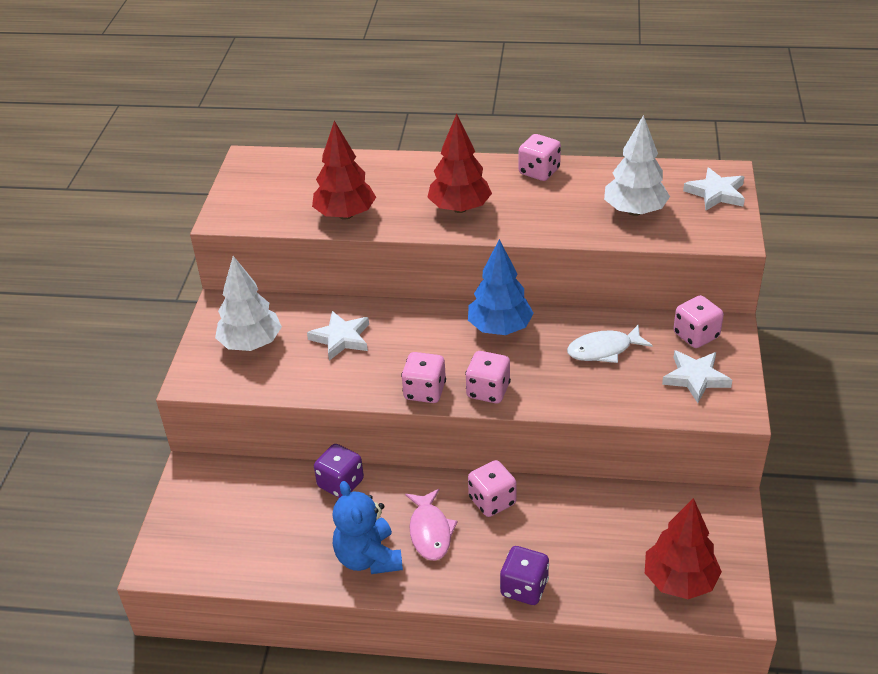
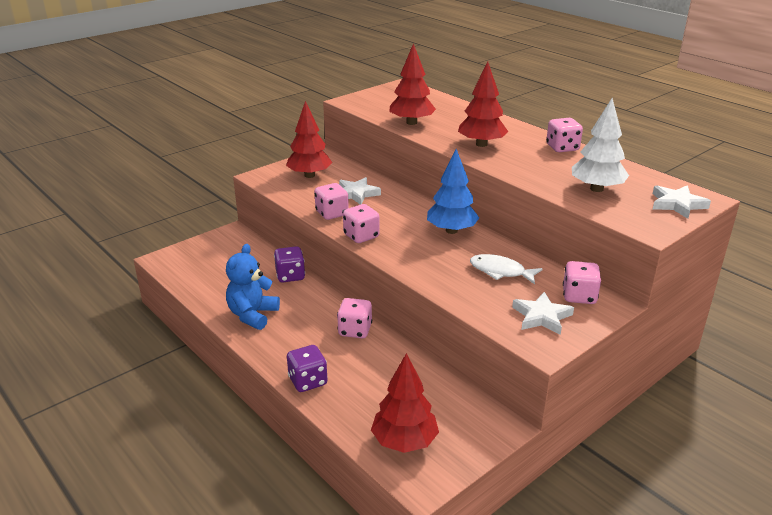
camera: 40 degrees right, 10 degrees down
white tree [215,256,282,351] -> red tree [286,101,332,178]
pink fish [405,489,458,561] -> none
pink dice [465,351,511,403] -> pink dice moved to [314,183,349,220]

